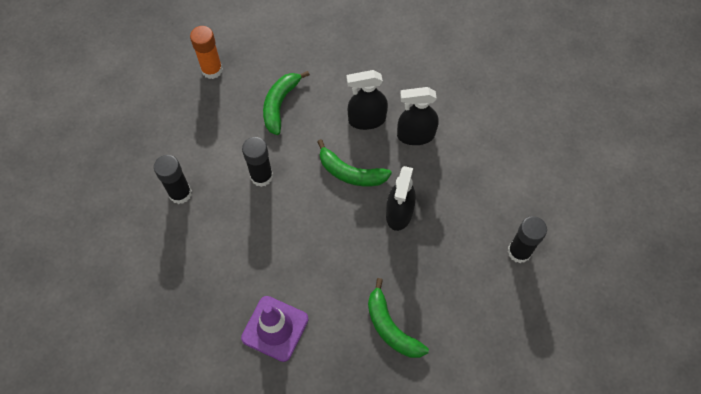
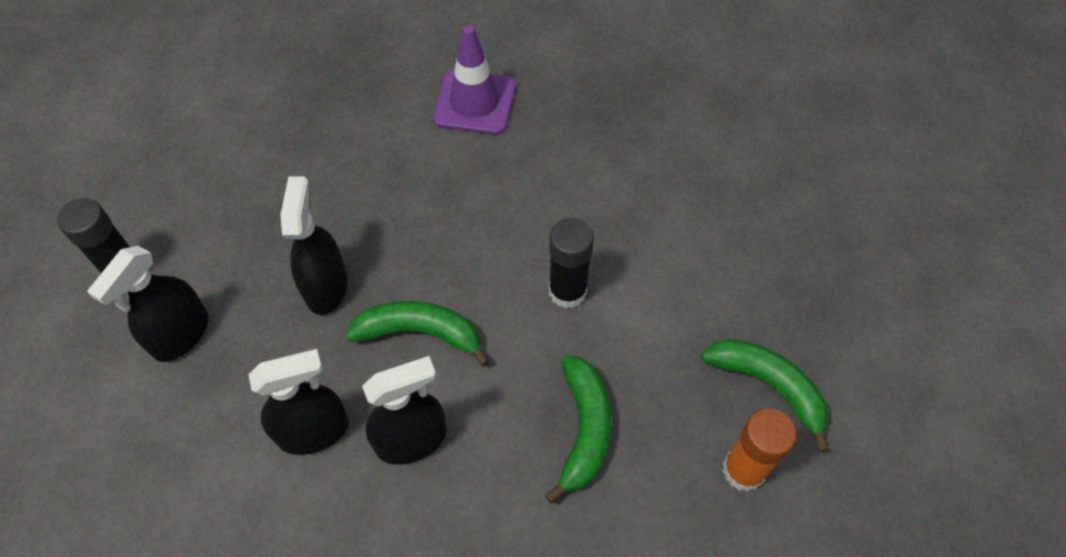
camera: 165 degrees right, 5 degrees down
black glue stick [154,155,192,204] -> none
green banana [368,278,429,358] -> green banana moved to [701,339,829,452]
none -> black spray bottle [87,246,208,362]

